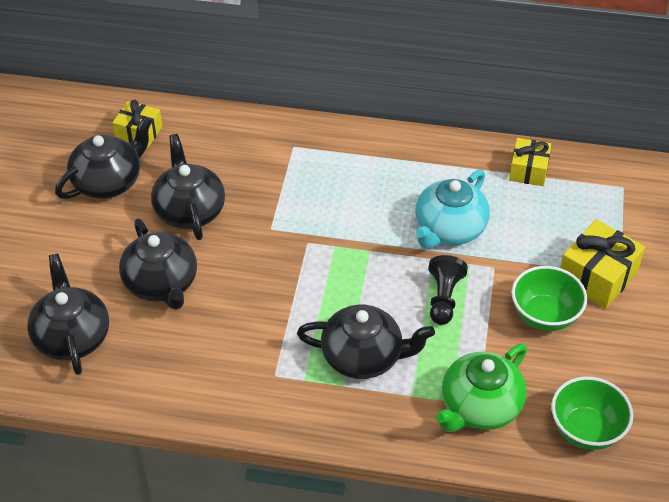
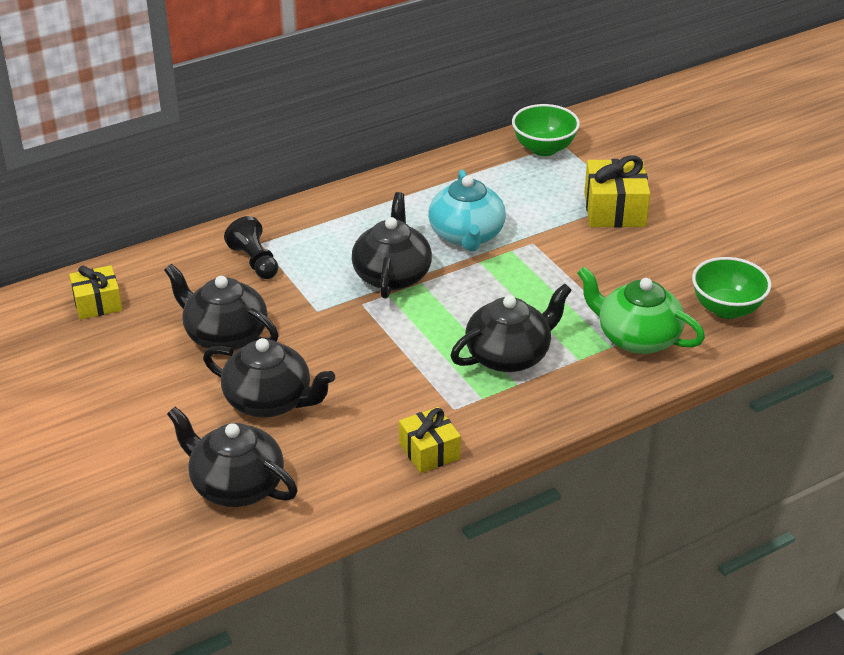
camera: 40 degrees left, 10 degrees down
black teapot [55,116,152,199] -> black teapot moved to [352,192,432,298]
black pawn [428,255,468,325] -> black pawn moved to [224,216,278,279]
green teapot [436,344,527,432] -> green teapot turned 120 degrees clockwise [577,267,705,354]
yellow gift [509,138,551,186] -> yellow gift moved to [399,407,461,473]
green bowl [512,266,587,331] -> green bowl moved to [512,104,580,156]

